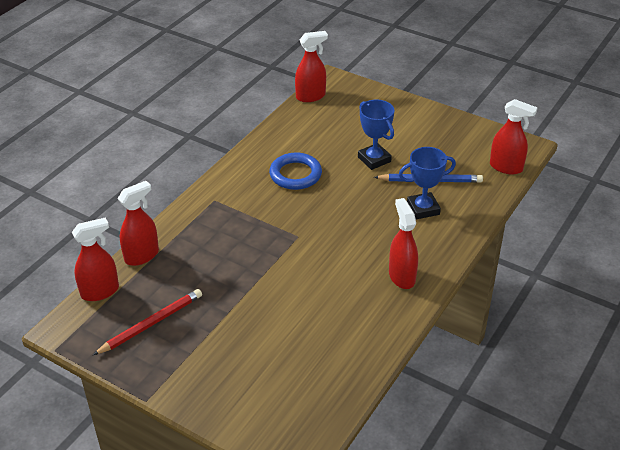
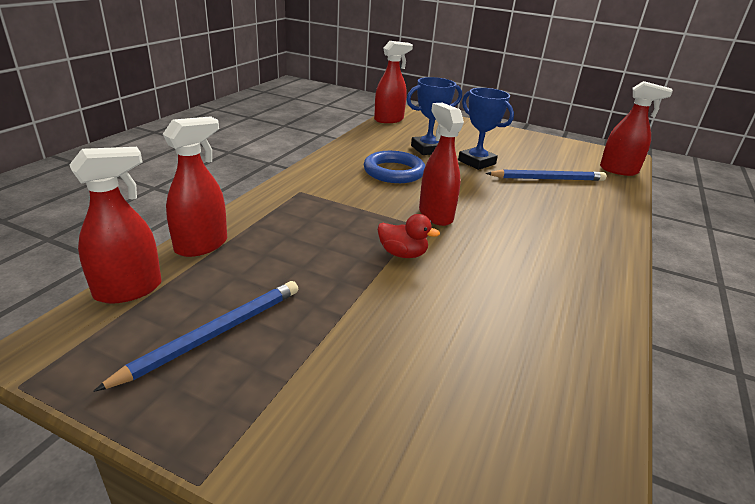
camera: 10 degrees left, 10 degrees down
red pencil [93,289,202,355] -> blue pencil [93,281,298,392]
red spray bottle [389,198,418,289] -> red spray bottle moved to [419,103,464,226]
blue trophy [399,147,456,219] -> blue trophy moved to [406,77,462,155]
none -> red duck [378,214,440,258]

